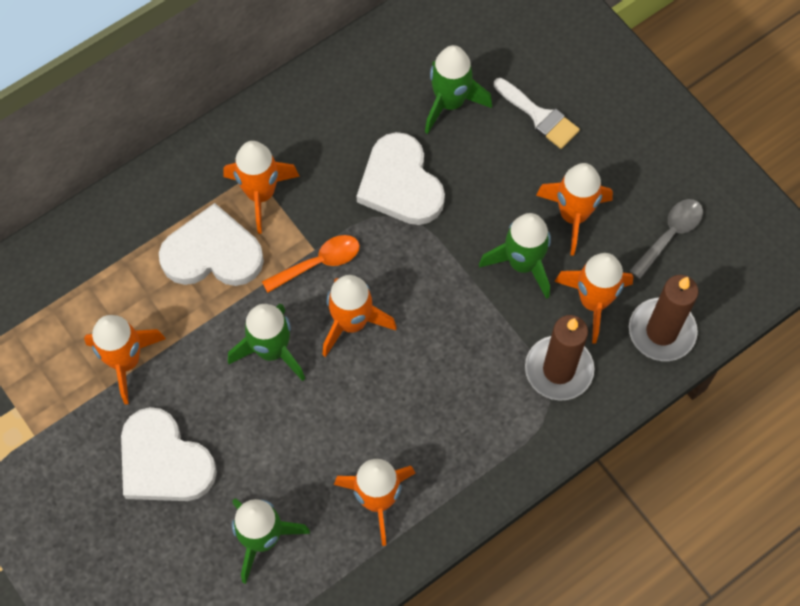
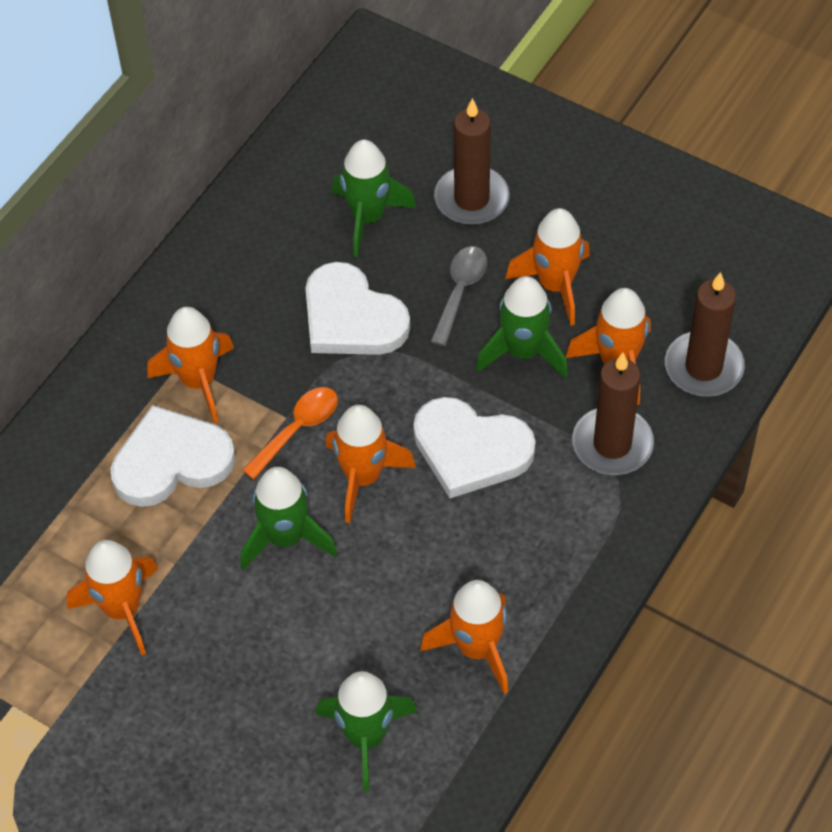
camera: 20 degrees left, 10 degrees down
white heart [121,407,217,501] -> white heart moved to [413,397,536,498]
white brush [494,78,580,149] -> brown candle [434,98,510,225]
grey spoon [629,199,703,279] -> grey spoon moved to [430,246,487,346]

